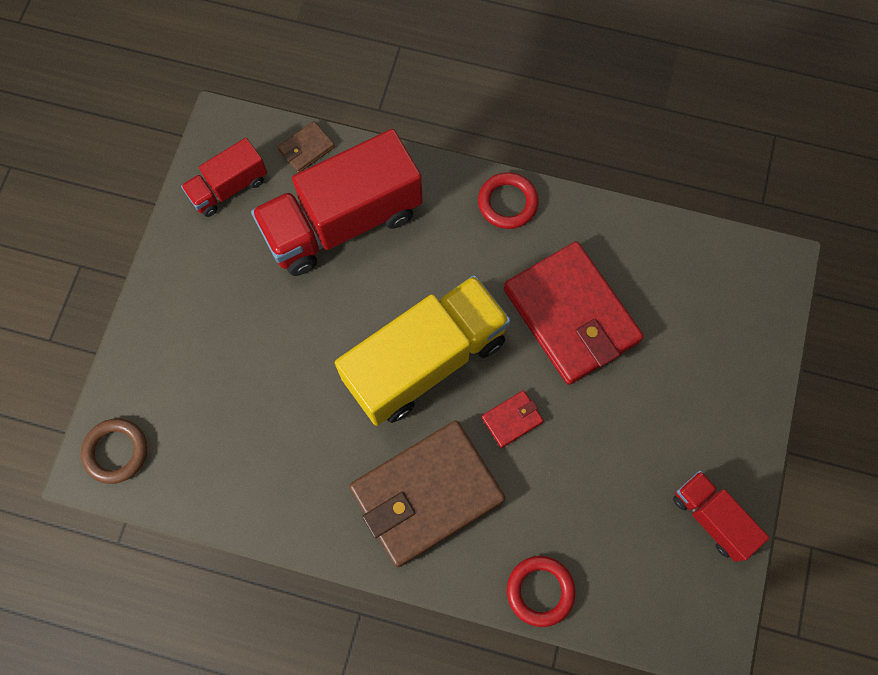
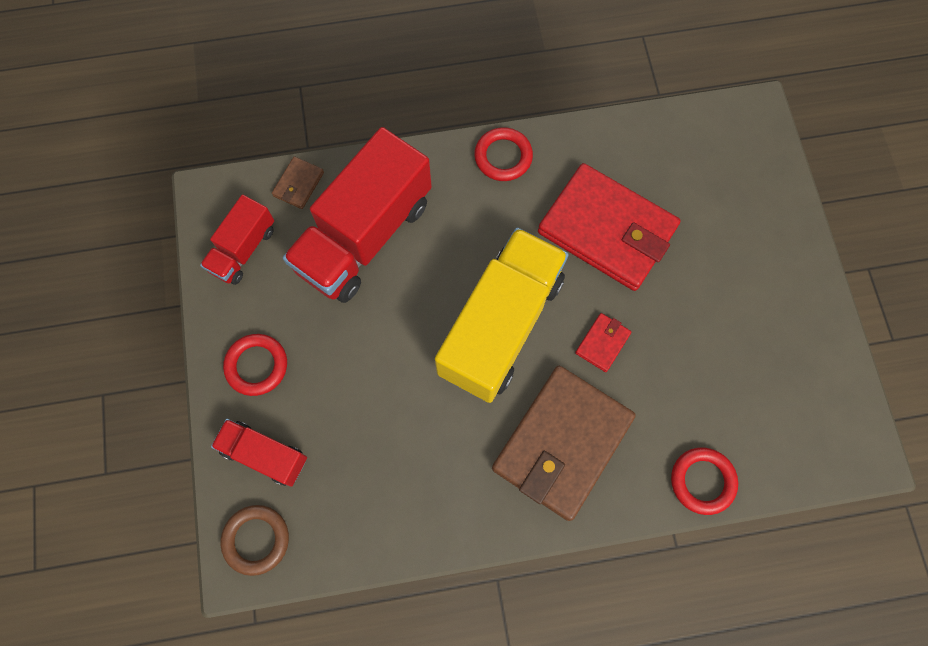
camera: 25 degrees left, 0 degrees up
red truck [673,471,769,562] -> red truck moved to [211,419,307,487]
none -> red ring [223,334,287,396]

